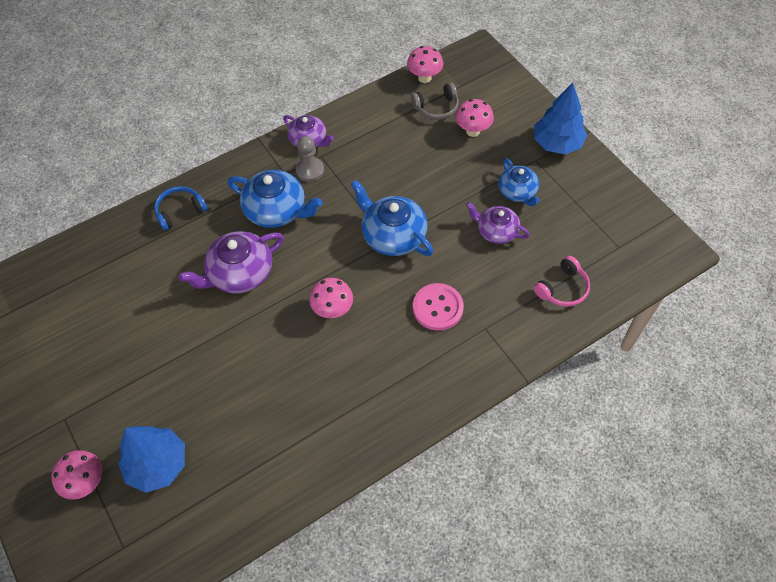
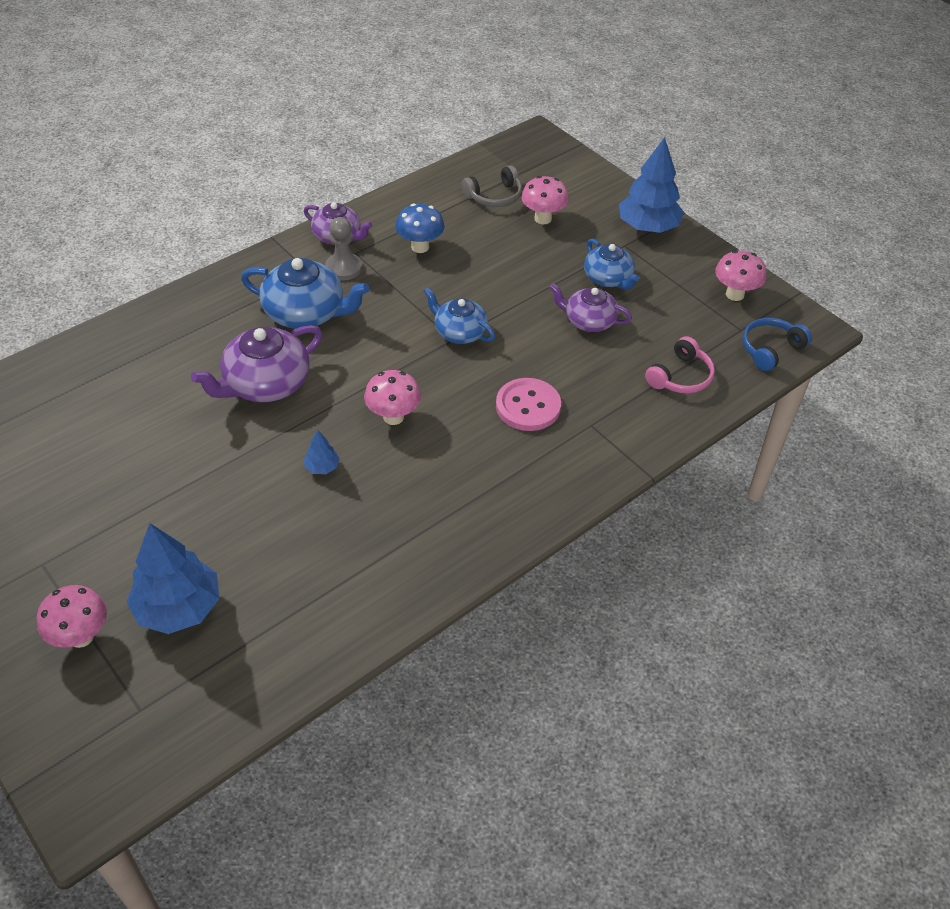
camera: 10 degrees left, 10 degrees down
blue headphones [154,186,207,231] -> blue headphones moved to [742,318,812,371]
blue teapot [351,180,433,256] -> blue teapot [424,287,495,344], size x0.64
pink mushroom [407,46,443,83] -> pink mushroom moved to [715,250,766,301]
none -> blue tree [304,430,340,474]
none -> blue mushroom [395,204,444,253]

